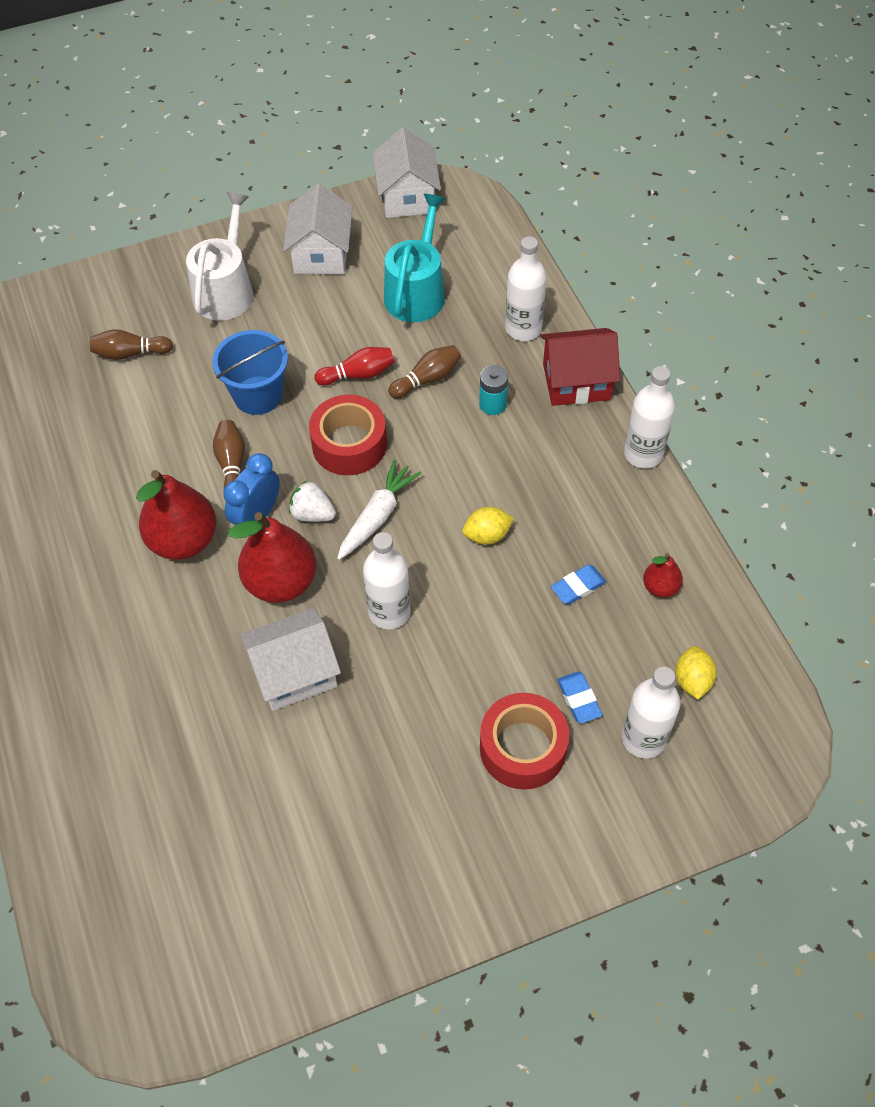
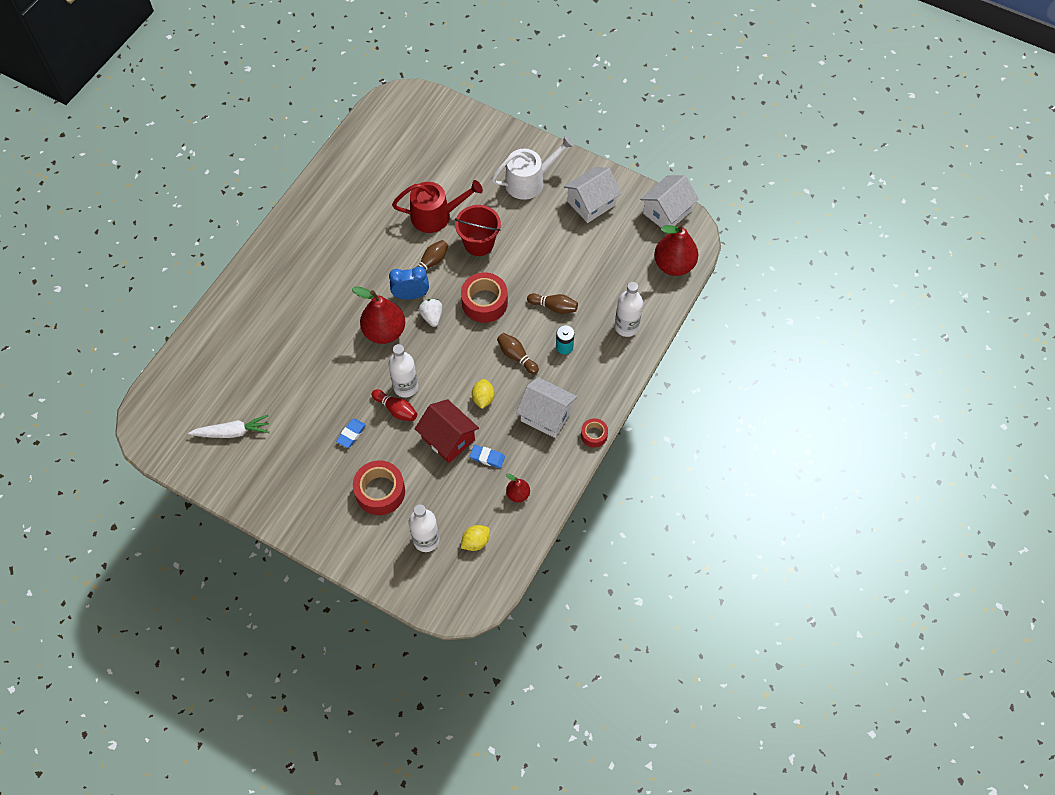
camera: 50 degrees right, 5 degrees up
brown bowling pin [90,329,173,360] -> brown bowling pin moved to [497,333,539,374]
red pear [136,470,217,560] -> red pear moved to [654,223,698,276]
blue bucket [212,330,288,415] -> red bucket [455,205,501,256]
white house [240,608,341,711] -> white house moved to [516,377,577,438]
red bowling pin [314,347,395,386] -> red bowling pin moved to [372,389,417,421]
white carrot [337,459,422,560] -> white carrot moved to [188,415,270,438]
turquoise watering can [384,194,446,322] -> none
yellow lemon [462,507,514,545] -> yellow lemon turned 60 degrees clockwise [472,379,495,409]
red house [540,328,620,406] -> red house moved to [415,399,479,463]
blue eraser [557,671,603,723] -> blue eraser moved to [336,419,366,448]
white bottle [624,366,675,469] -> red tape [581,418,608,448]
none -> red watering can [392,180,483,233]

